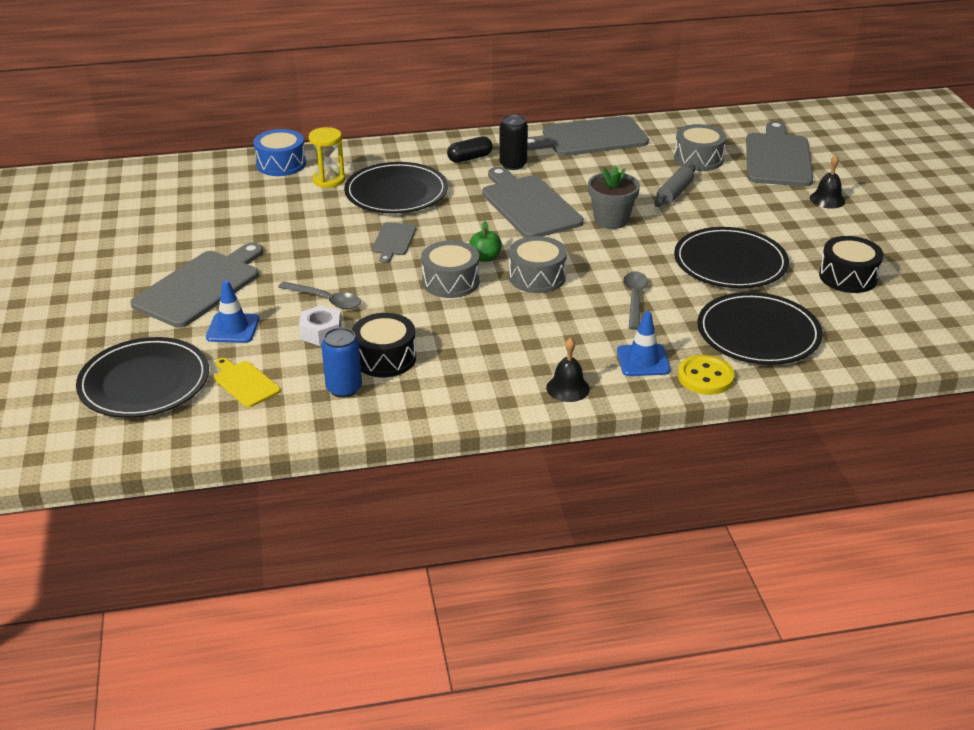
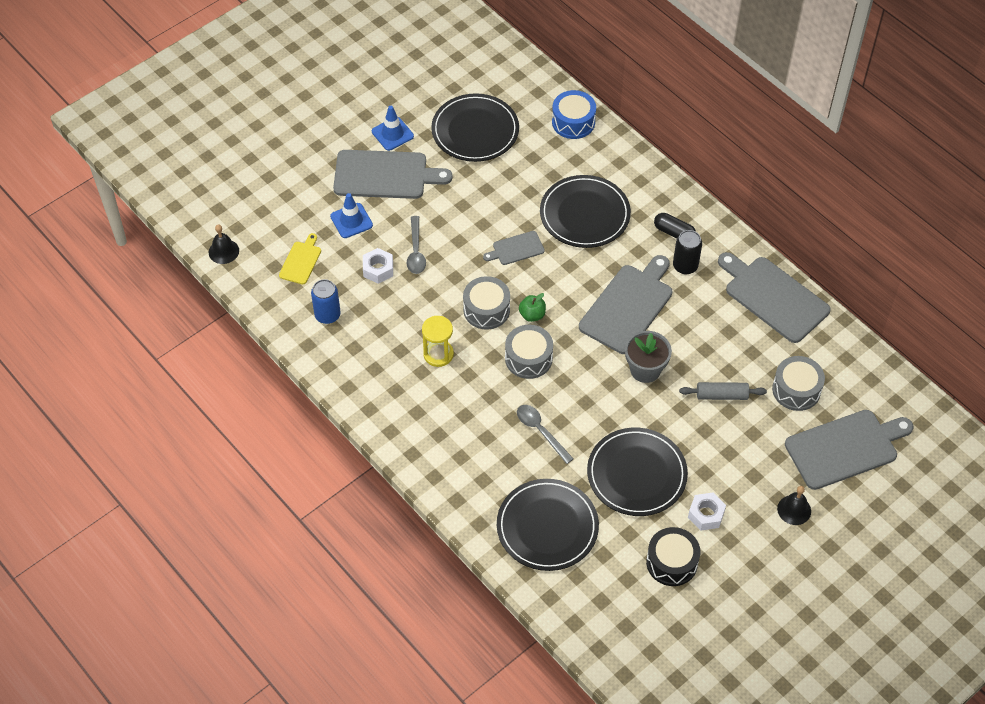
camera: 60 degrees right, 20 degrees up
black plate [76,337,209,418] -> black plate moved to [431,93,519,162]
yellow hourglass [309,127,345,188] -> yellow hourglass moved to [422,316,454,367]
black drum [352,313,416,377] -> none
black bell [546,338,590,402] -> black bell moved to [209,225,239,264]
blue traffic cone [617,311,670,376] -> blue traffic cone moved to [372,106,414,151]
grey spoon [623,271,648,330] -> grey spoon turned 105 degrees counterclockwise [517,405,574,464]
yellow button [678,355,735,395] -> none
none -> white nut [688,492,726,531]

